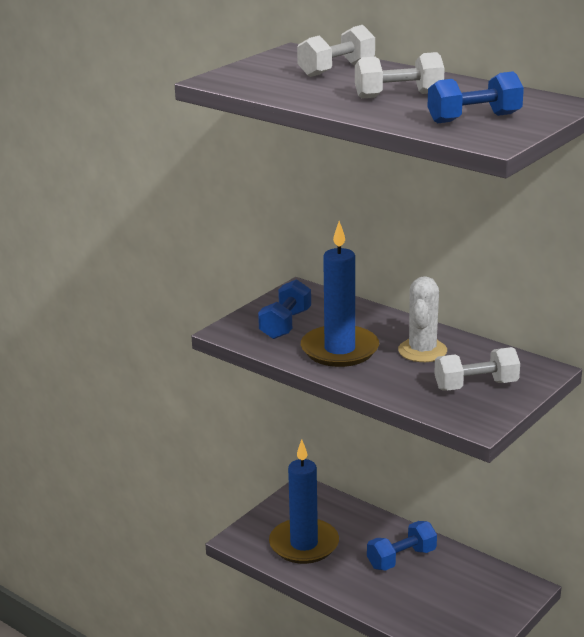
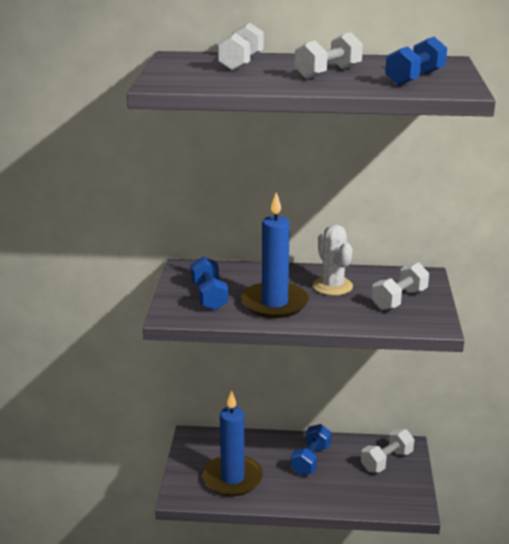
camera: 35 degrees left, 0 degrees up
none -> white dumbbell [361,429,414,473]

